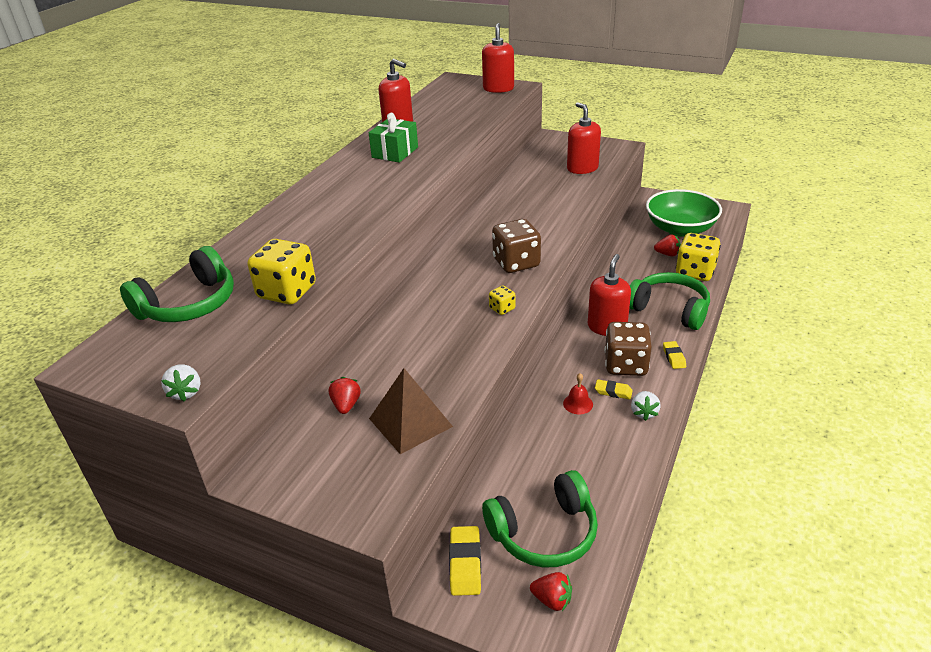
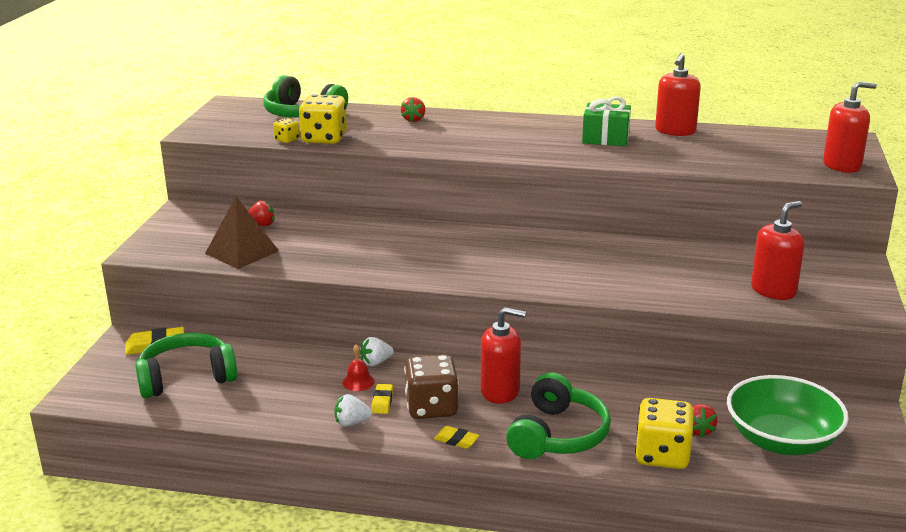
camera: 75 degrees right, 10 degrees down
white strawberry [161,364,201,402] -> white strawberry moved to [360,337,394,366]
green headphones [482,470,598,567] -> green headphones turned 105 degrees clockwise [135,333,237,398]
yellow dice [489,286,515,315] -> yellow dice moved to [273,118,300,143]
brown dice [492,219,541,273] -> none
red strawberry [530,572,572,611] -> red strawberry moved to [401,97,425,122]
yellow eraser [663,341,686,369] -> yellow eraser turned 45 degrees clockwise [434,426,479,449]

